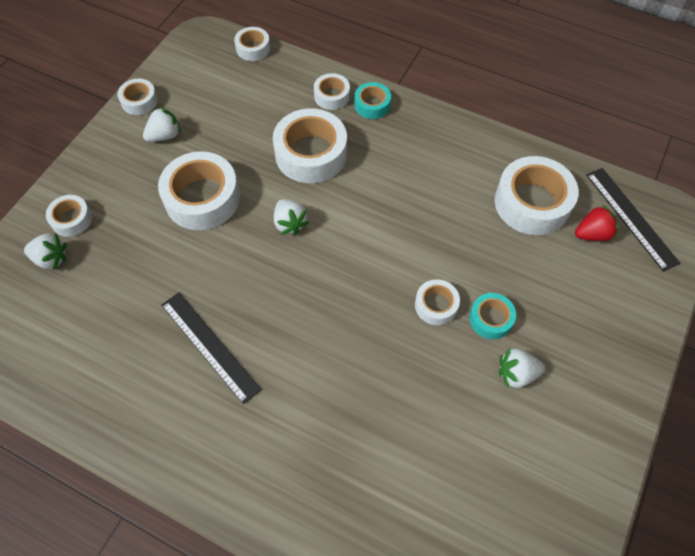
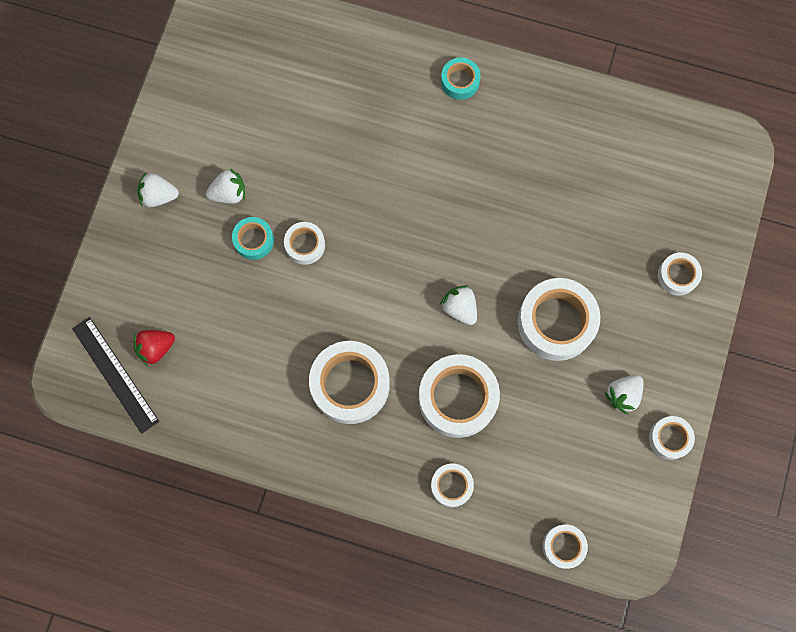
camera: 170 degrees right, 15 degrees up
white strawberry [24,233,67,270] -> white strawberry moved to [137,172,179,207]
black ruler [161,292,262,404] -> none
turquoise tape [354,82,391,119] -> turquoise tape moved to [441,57,481,100]
white tape [494,156,579,235] -> white tape moved to [309,341,390,424]

